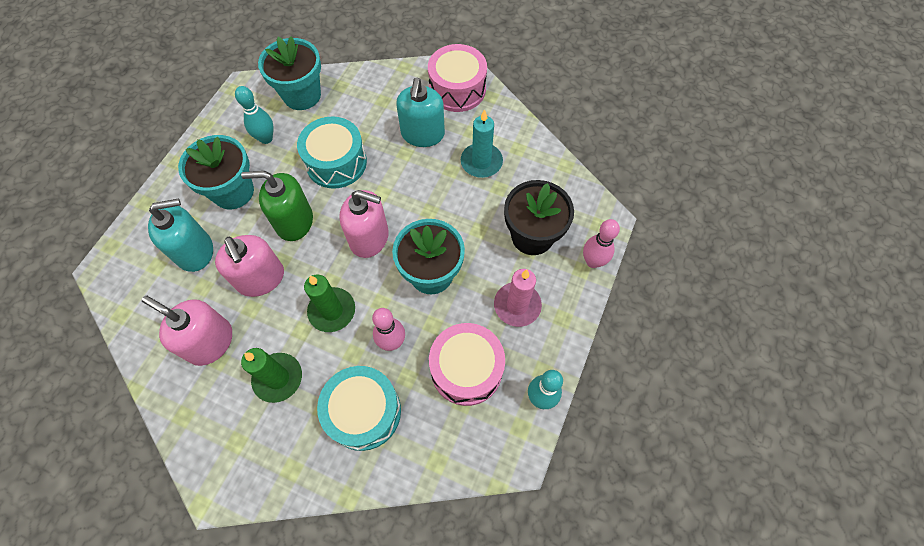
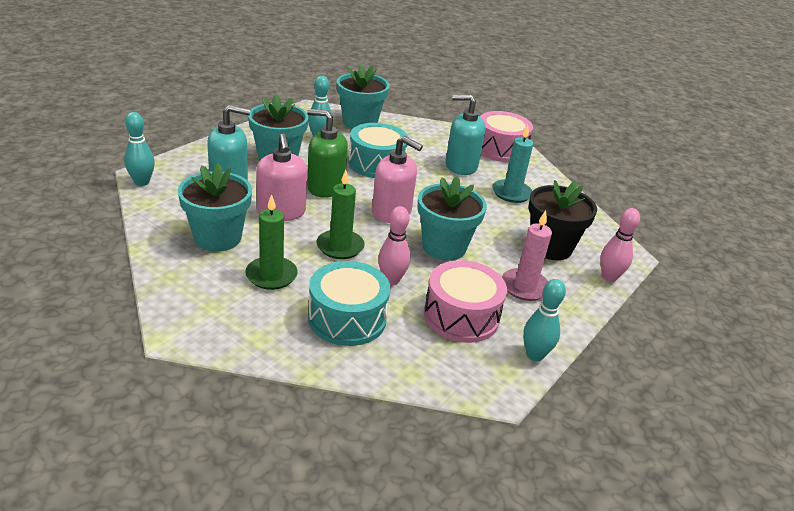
camera: 10 degrees right, 30 degrees down
pink soap dispenser [142,296,232,366] -> turquoise flower pot [178,163,252,252]
turquoise soap dispenser [396,78,445,147] -> turquoise soap dispenser turned 75 degrees clockwise [446,95,486,175]
none -> turquoise bowling pin [124,112,155,186]

